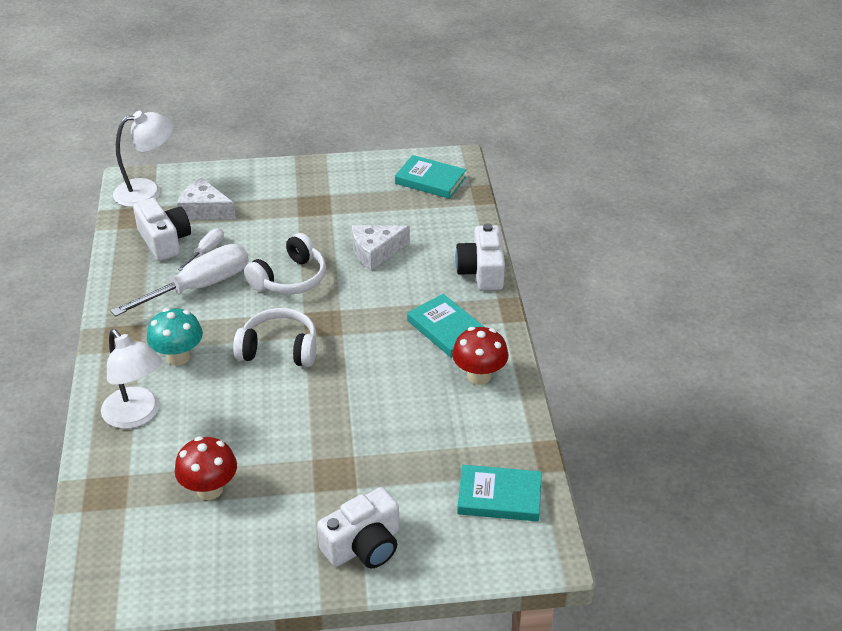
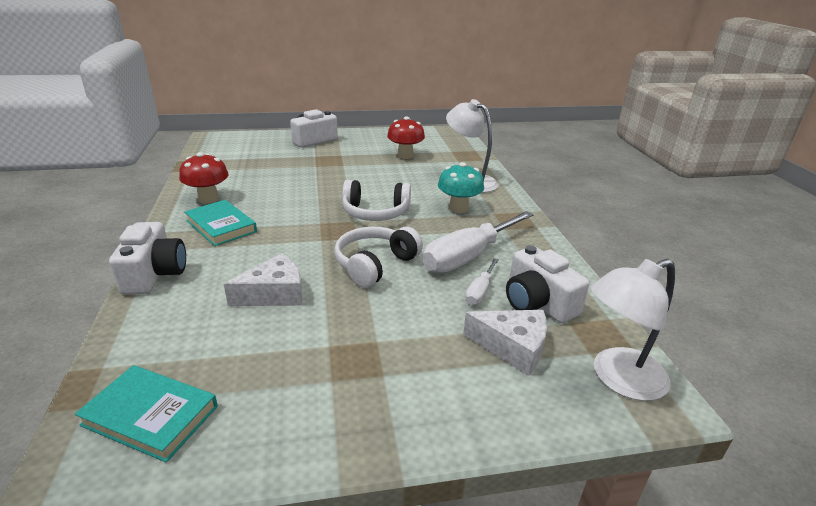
camera: 175 degrees right, 10 degrees down
turquoise book [457,465,542,521] -> none

